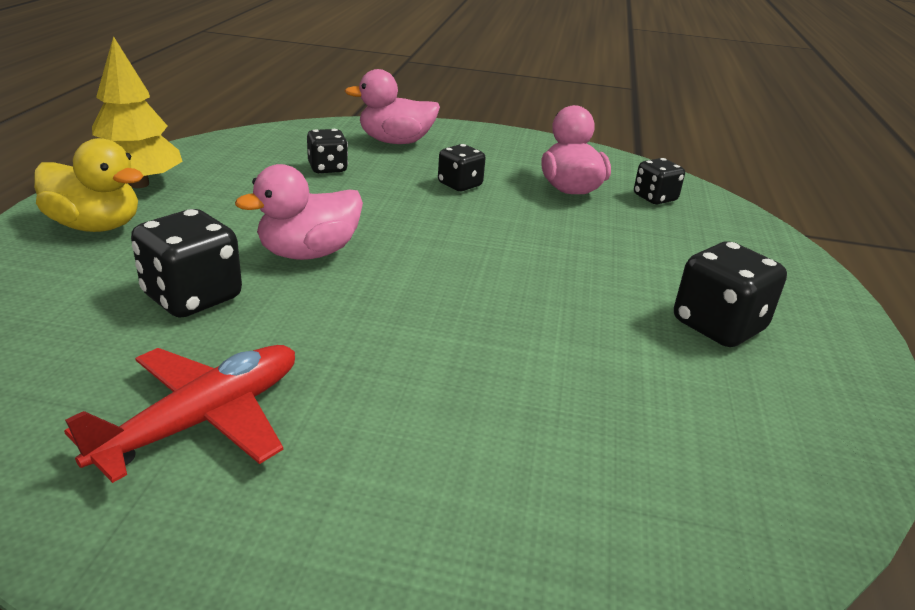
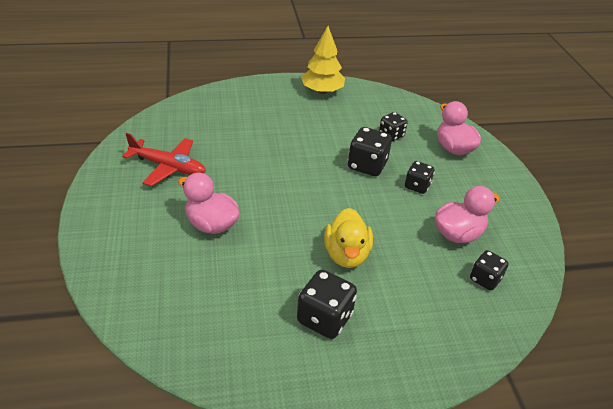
camera: 70 degrees right, 10 degrees up
yellow duck [34,138,143,232] -> yellow duck moved to [324,208,373,268]
black dice [131,209,242,318] -> black dice moved to [348,127,392,176]
pink duck [235,164,363,260] -> pink duck moved to [178,173,240,234]

